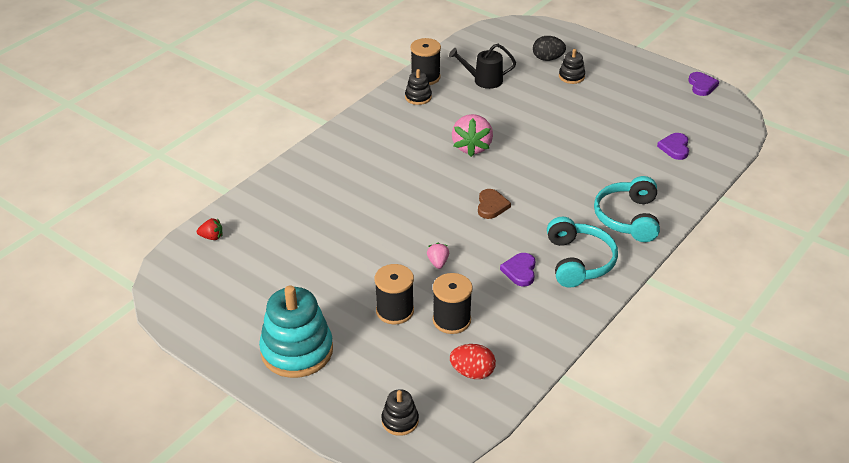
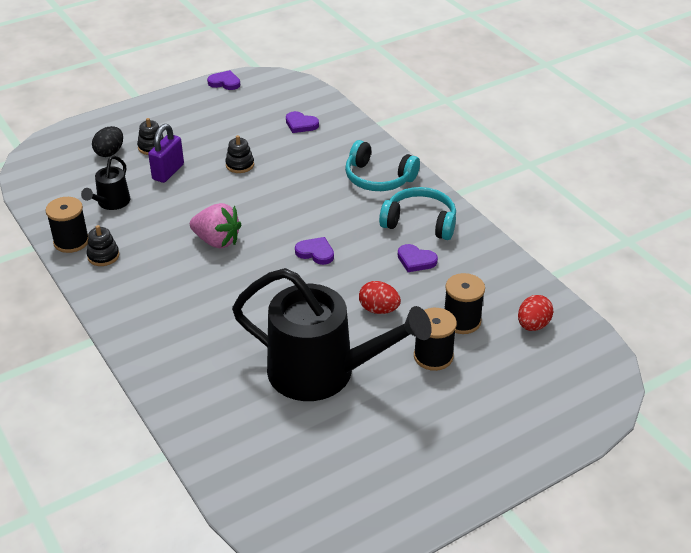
camera: 70 degrees left, 0 degrees up
red strawberry [197,218,223,240] -> none
turquoise stacking toy [259,285,333,378] -> none
black stacking toy [381,389,419,436] -> black stacking toy moved to [225,135,254,173]
pink strawberry [427,243,449,269] -> red egg [359,281,401,314]
brown heart [478,189,511,219] -> purple heart [295,237,334,265]
none -> purple padlock [148,124,184,183]
none -> black watering can [232,268,432,401]

